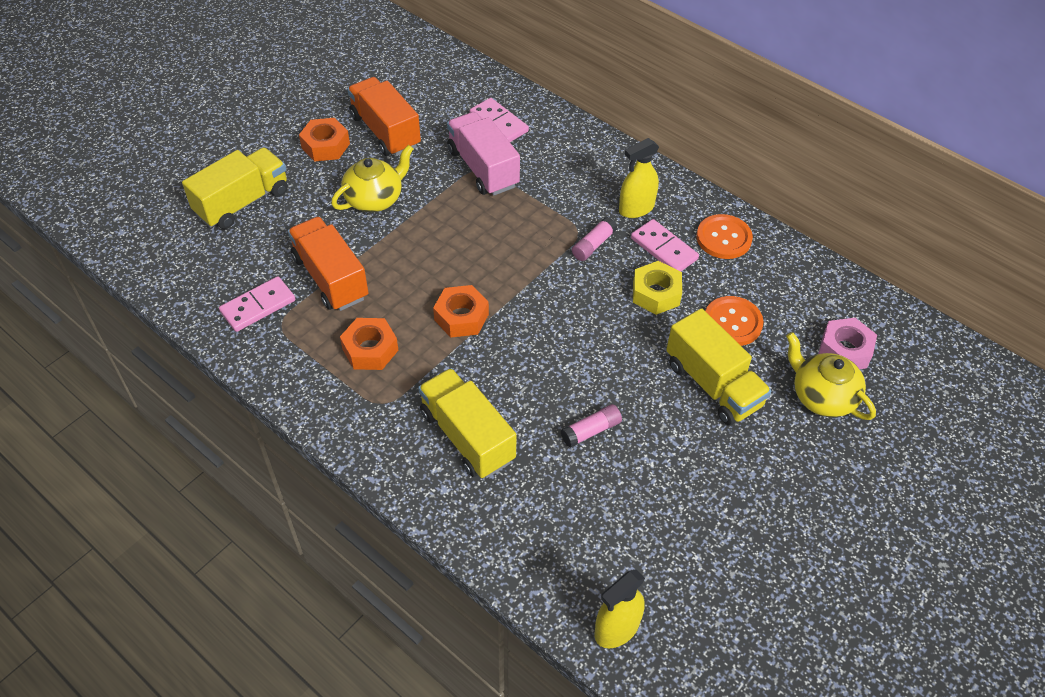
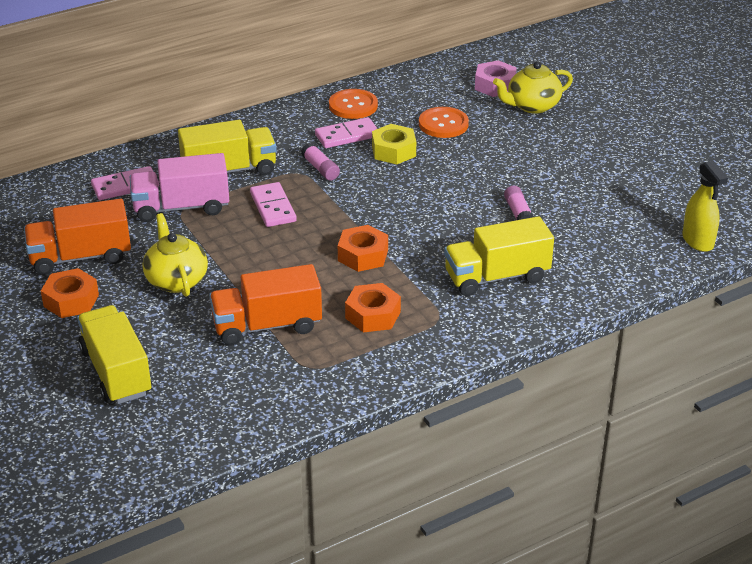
camera: 70 degrees left, 15 degrees down
pink domino [219,276,295,332] -> pink domino moved to [250,182,297,227]
yellow spray bottle [619,138,659,218] -> none
yellow truck [666,308,772,425] -> yellow truck moved to [178,120,277,175]

